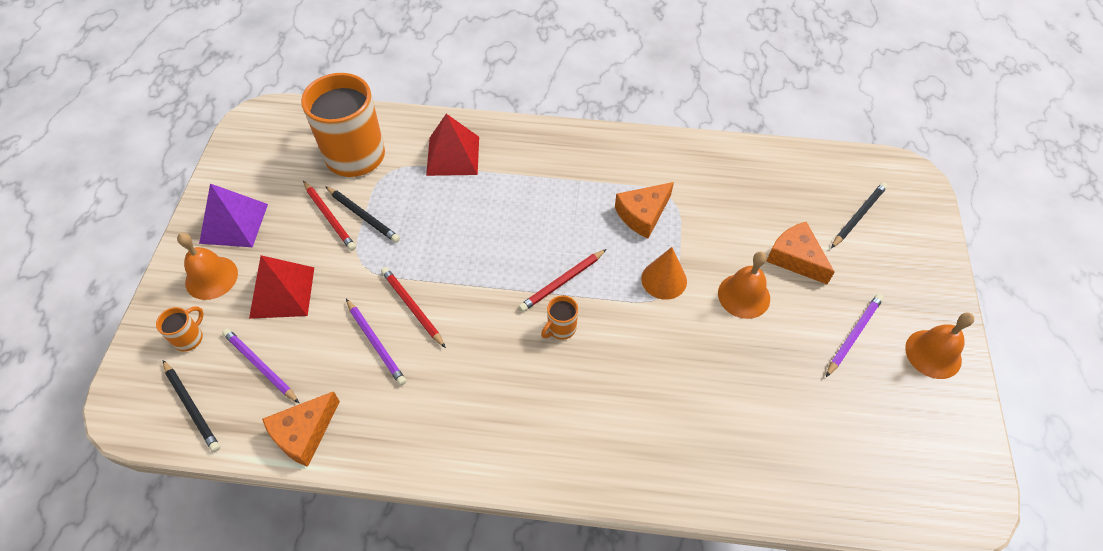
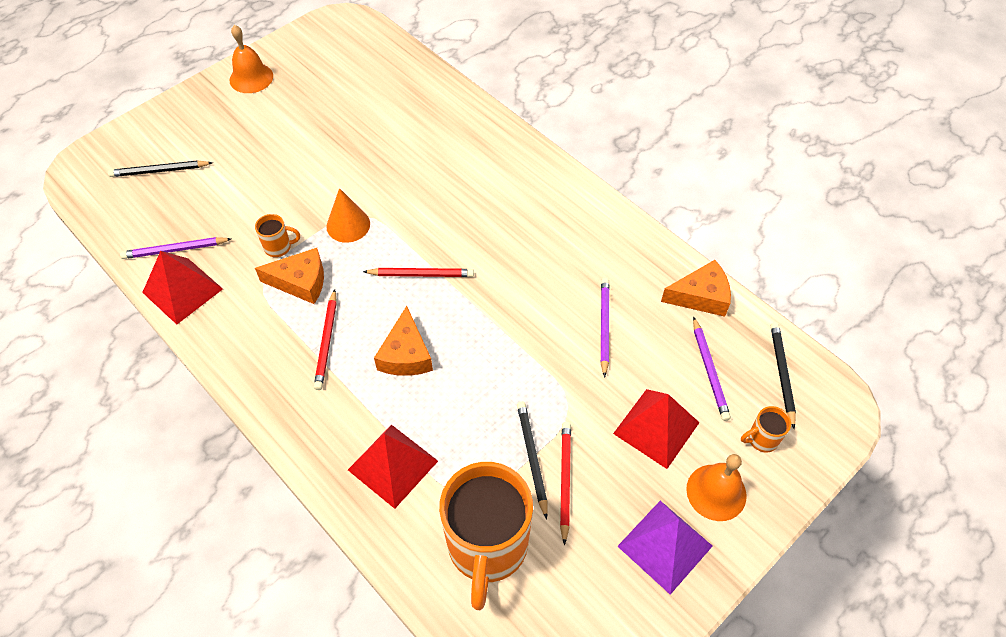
camera: 140 degrees left, 0 degrees up
red pencil [381,267,446,348] -> red pencil moved to [314,289,337,390]
orange mug [541,295,578,340] -> orange mug moved to [255,214,300,257]
orange bell [718,252,770,319] -> none
orange cheese [766,222,835,285] -> orange cheese moved to [374,306,433,376]
purple pencil [826,294,883,377] -> purple pencil moved to [120,237,231,259]
none -> red pyramid [142,251,223,324]

